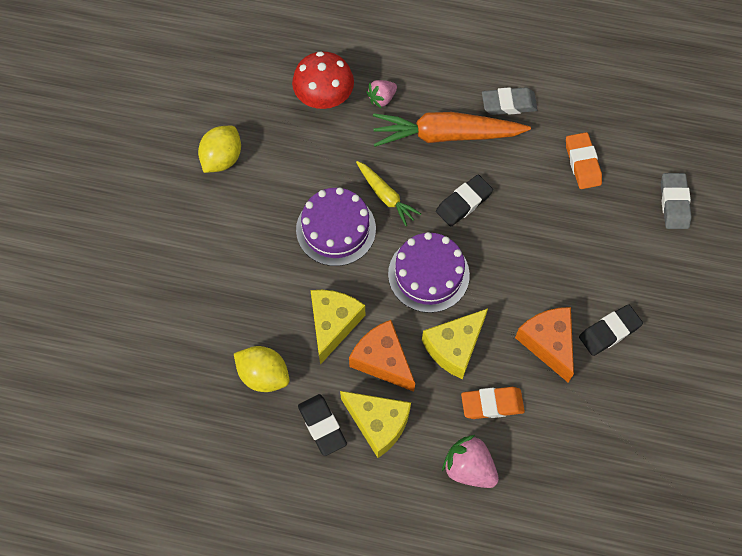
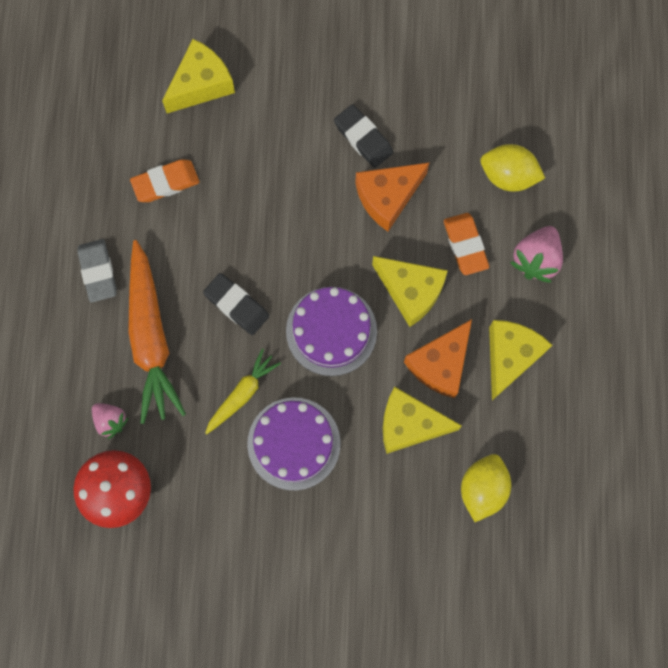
camera: 100 degrees left, 10 degrees up
yellow lemon [198,126,241,173] -> yellow lemon moved to [481,144,545,192]
black eraser [298,394,347,456] -> none
grey eraser [661,173,692,229] -> yellow cheese [162,39,235,113]

